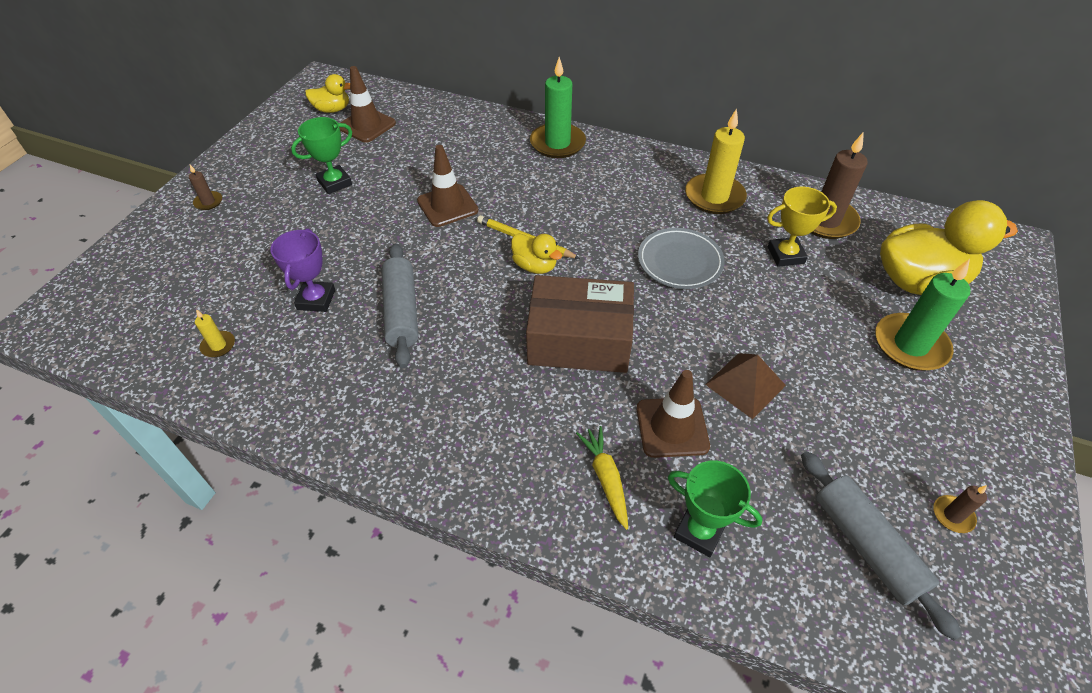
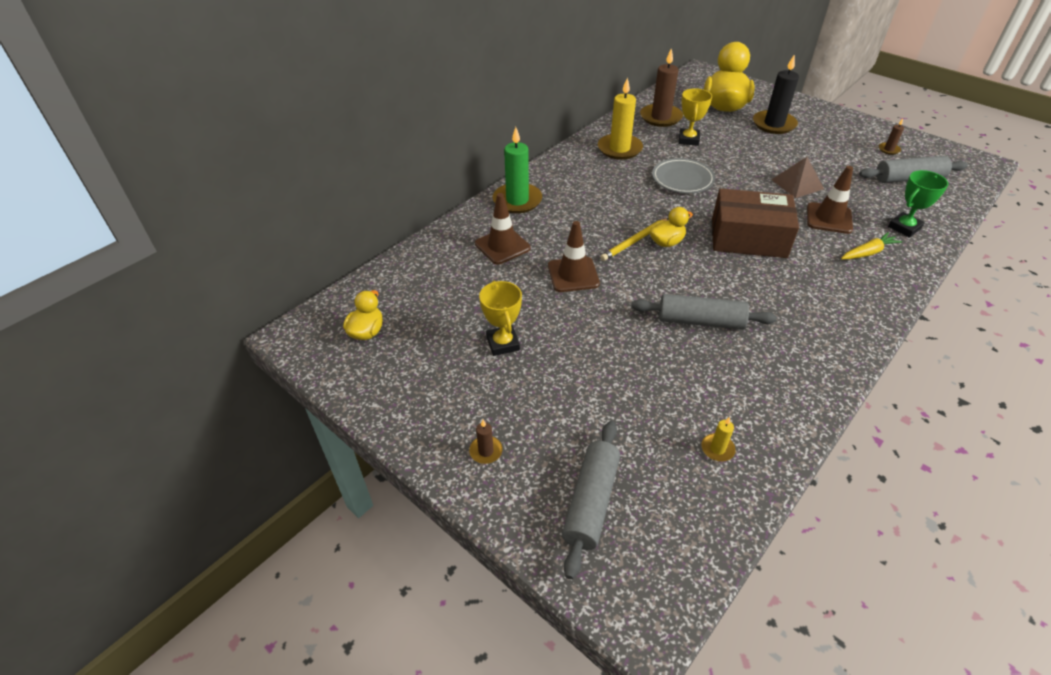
camera: 70 degrees left, 5 degrees down
purple trophy [271,228,335,312] -> none
green trophy [291,117,352,194] -> yellow trophy [479,281,522,356]
brown traffic cone [339,66,396,143] -> brown traffic cone moved to [475,193,531,264]
brown box [526,275,634,373] -> brown box turned 75 degrees clockwise [712,188,799,258]
yellow carrot [576,426,628,530] -> yellow carrot turned 150 degrees clockwise [841,232,902,259]
green candle [876,259,971,371] -> black candle [753,54,799,134]
none -> grey rolling pin [562,421,620,579]

